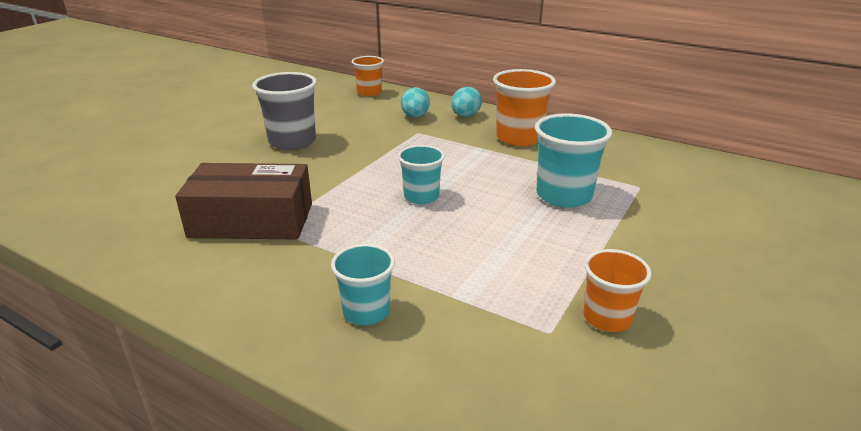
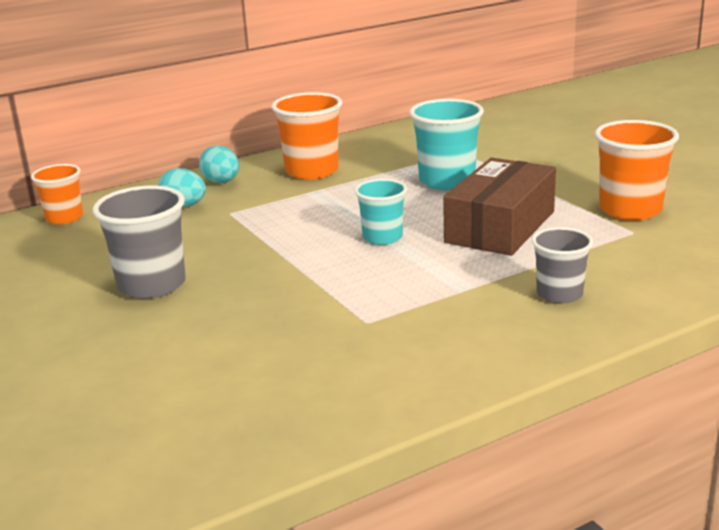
camera: 60 degrees left, 5 degrees down
brown box [175,163,312,240] -> brown box moved to [443,158,556,256]
turquoise cup [331,244,395,325] -> grey cup [532,227,593,304]
orange cup [583,249,652,332] -> orange cup [595,120,679,221], size x1.58

